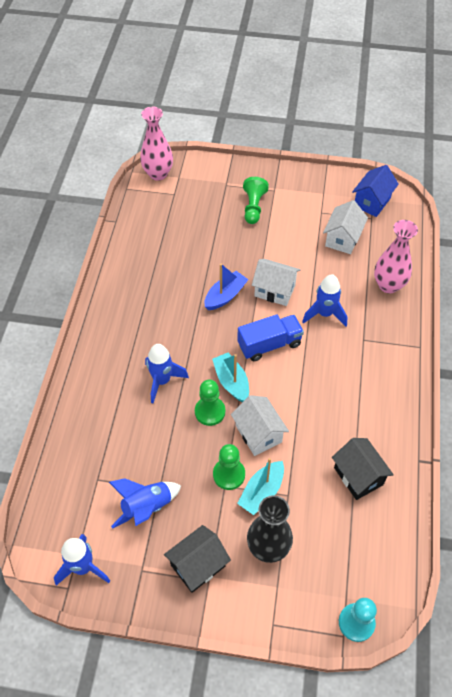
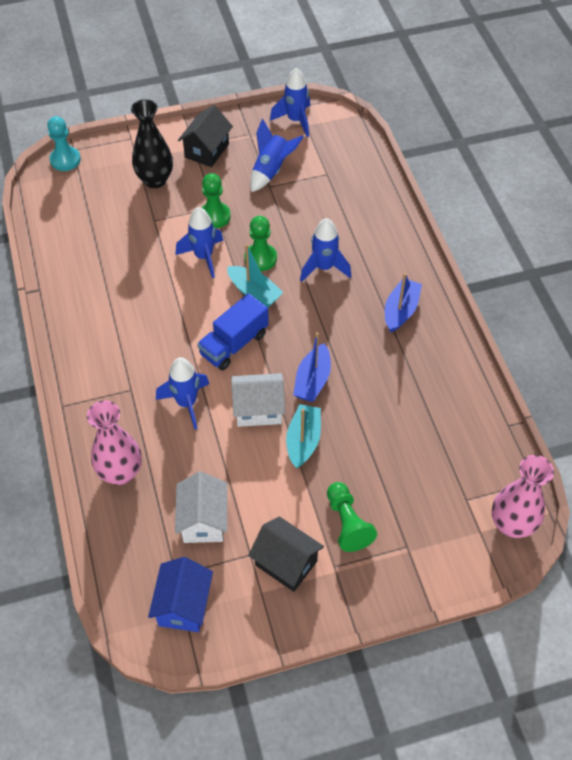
camera: 155 degrees right, 0 degrees up
white house [231,395,289,456] -> blue rocket [176,207,223,278]
turquoise boat [237,458,284,515] -> turquoise boat moved to [286,404,321,468]
black house [332,438,394,500] -> black house moved to [248,517,324,592]
none -> blue boat [385,273,422,333]

